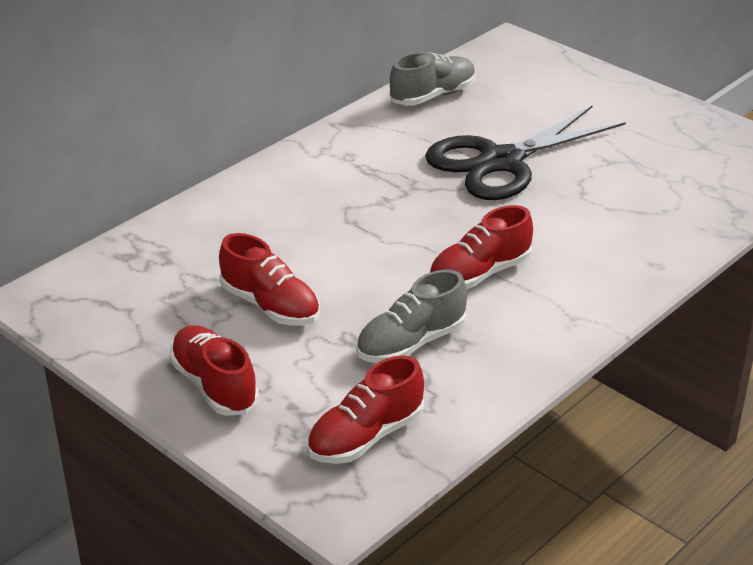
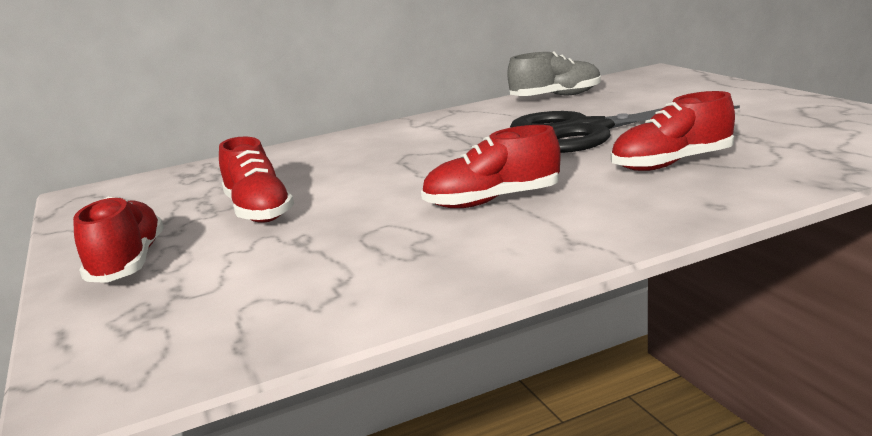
camera: 25 degrees right, 15 degrees down
red shoe [307,355,424,464] -> red shoe moved to [611,91,735,171]
grey shoe [356,270,467,363] -> none

